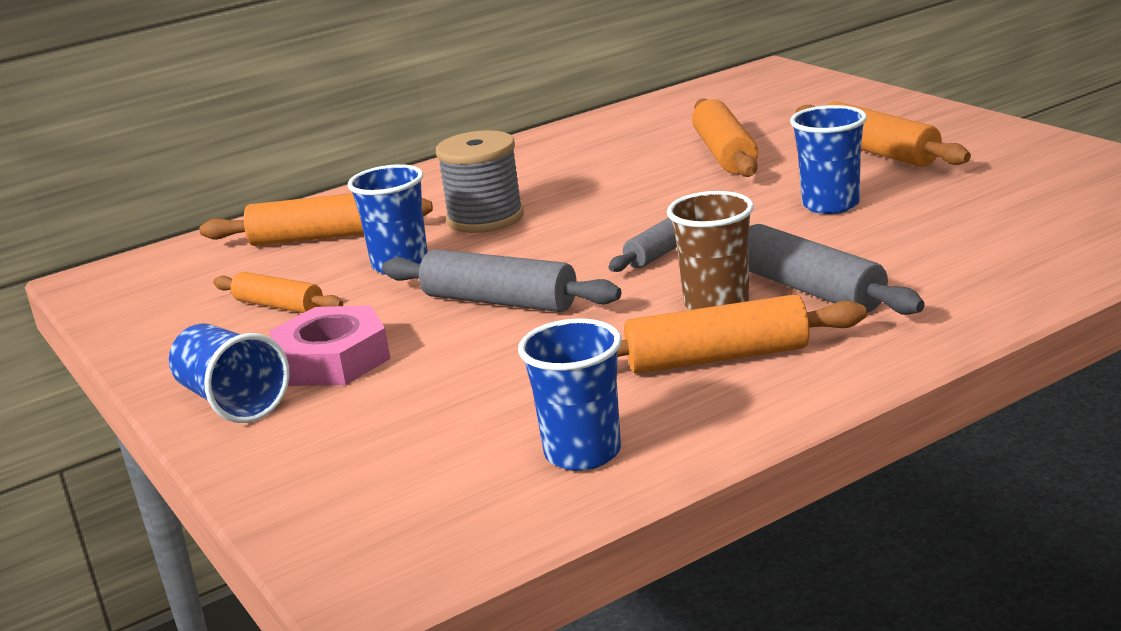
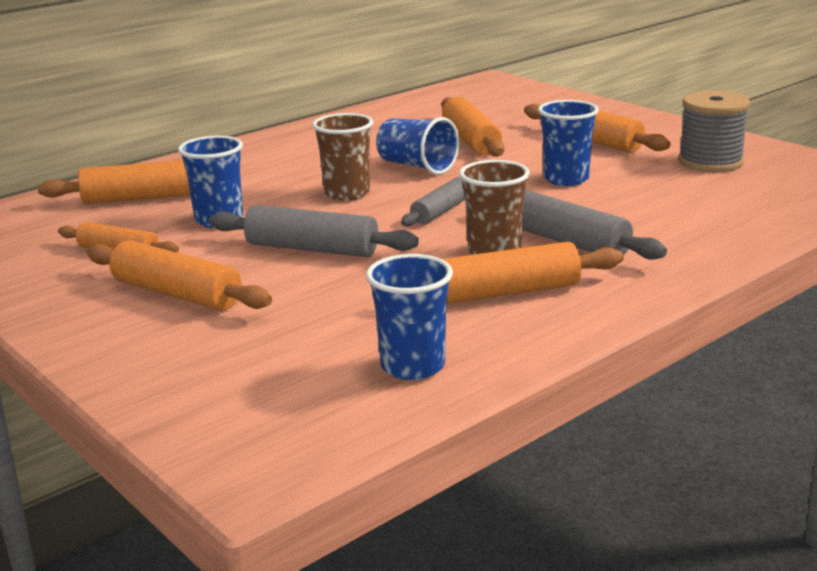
camera: 10 degrees left, 0 degrees up
blue cup [169,323,290,423] -> blue cup moved to [376,117,460,175]
pink nut [270,305,391,386] -> orange rolling pin [86,240,272,311]
grey spool [436,130,524,233] -> grey spool moved to [678,90,750,172]
none -> brown cup [312,113,373,201]

